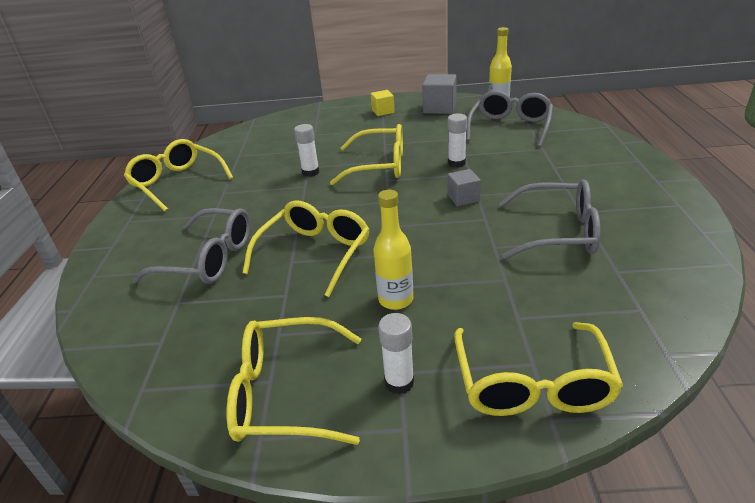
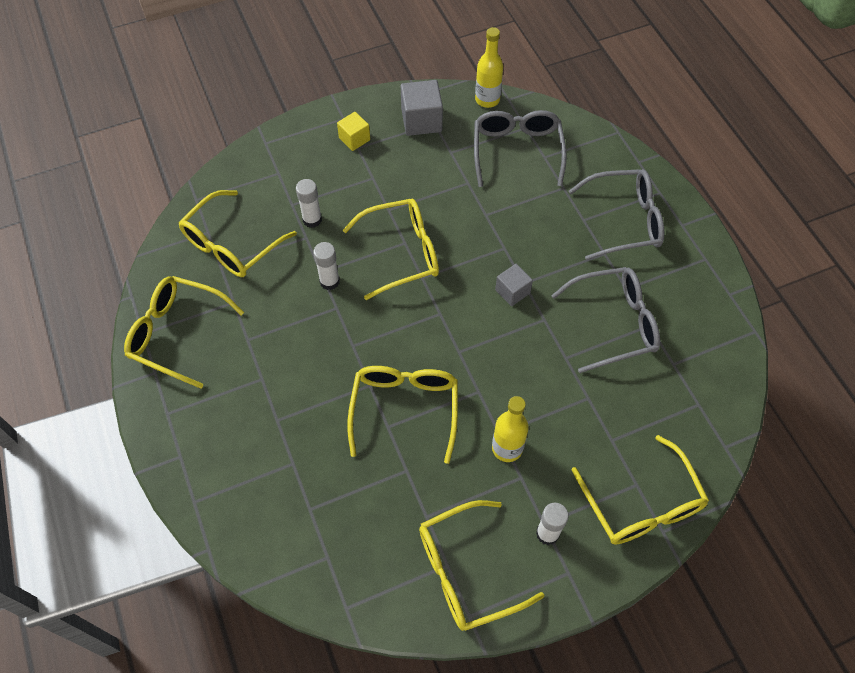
camera: 25 degrees left, 25 degrees up
grey glasses [133,208,251,284] -> grey glasses moved to [569,169,664,260]
white glue stick [448,114,467,168] -> white glue stick moved to [296,179,322,228]
none -> yellow glasses [179,190,297,277]

